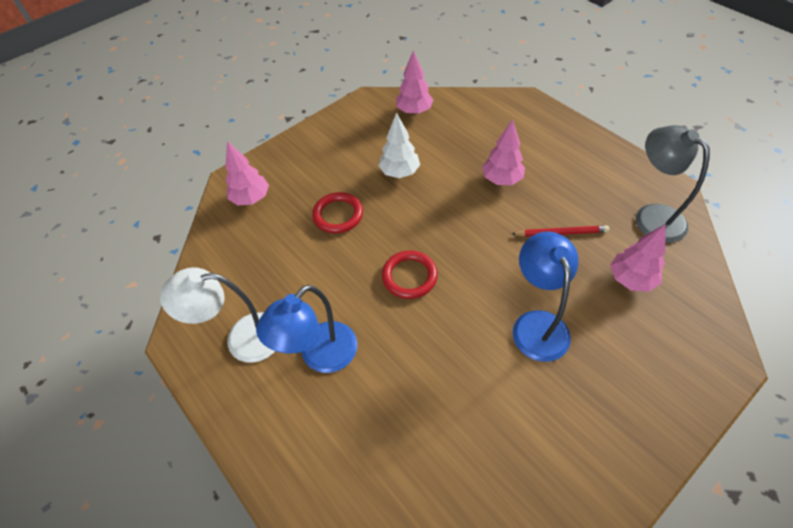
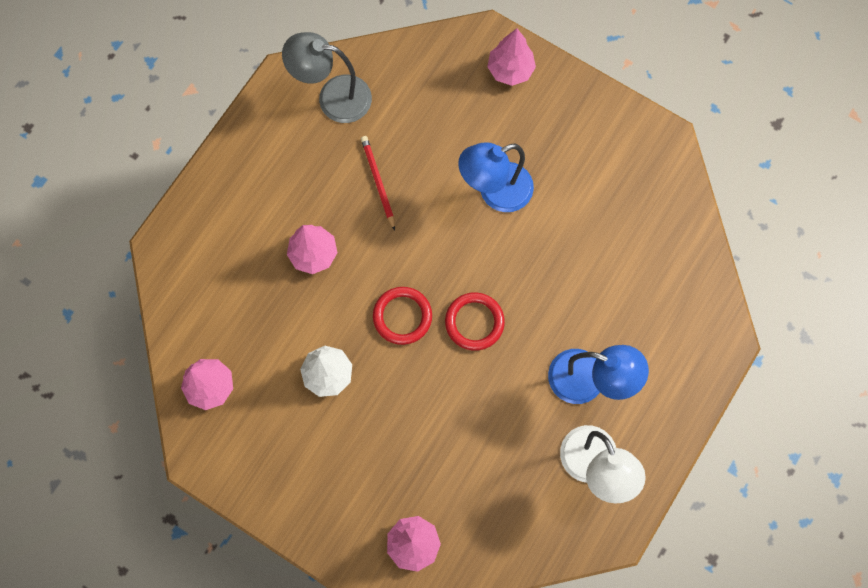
camera: 110 degrees left, 20 degrees up
red ring [312,192,363,233] -> red ring moved to [373,287,432,345]
pink tree [610,224,666,292] -> pink tree moved to [487,28,536,86]
grey lamp [636,125,710,243] -> grey lamp turned 60 degrees clockwise [282,32,372,123]

